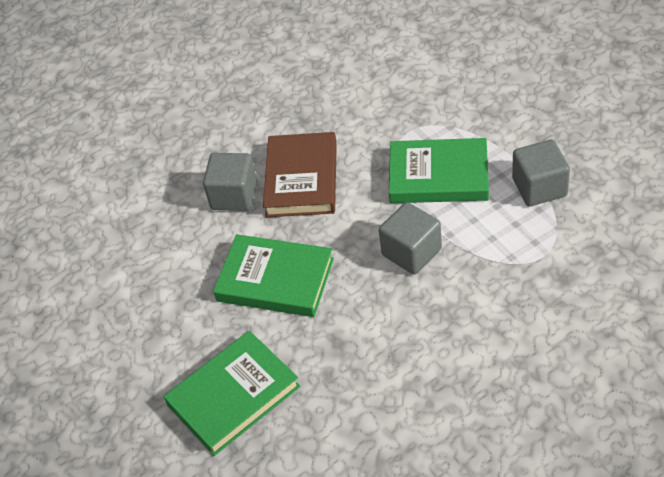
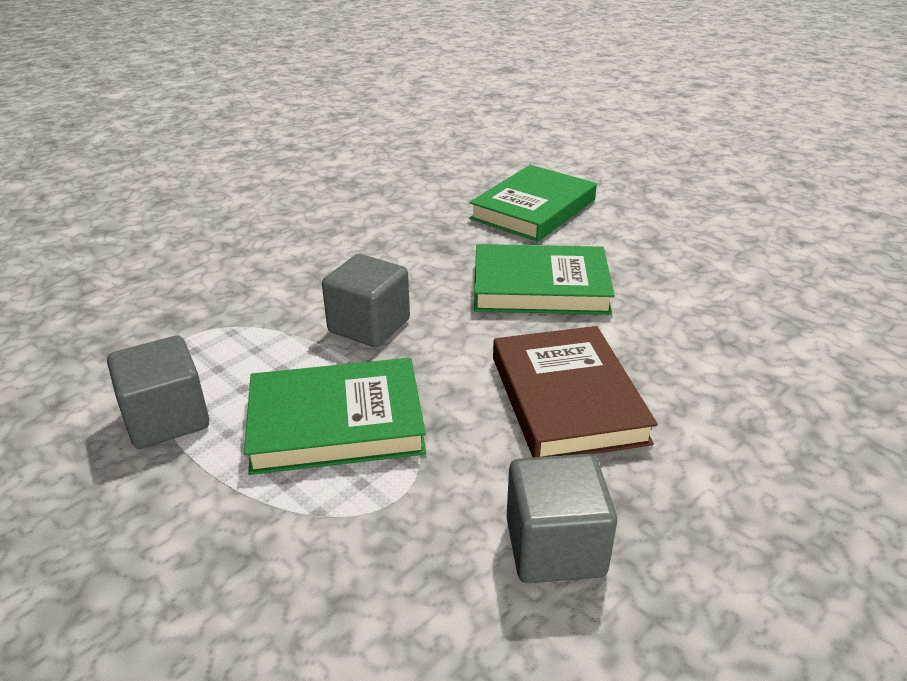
camera: 160 degrees right, 15 degrees down
grey cube [203,153,257,211] -> grey cube moved to [506,454,617,583]

